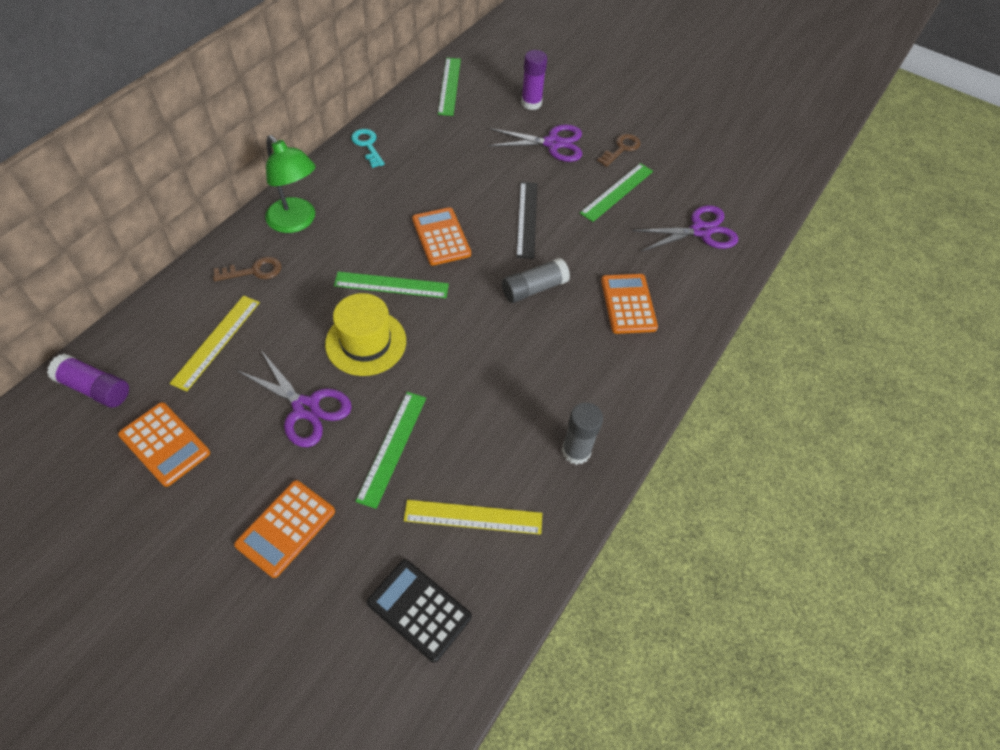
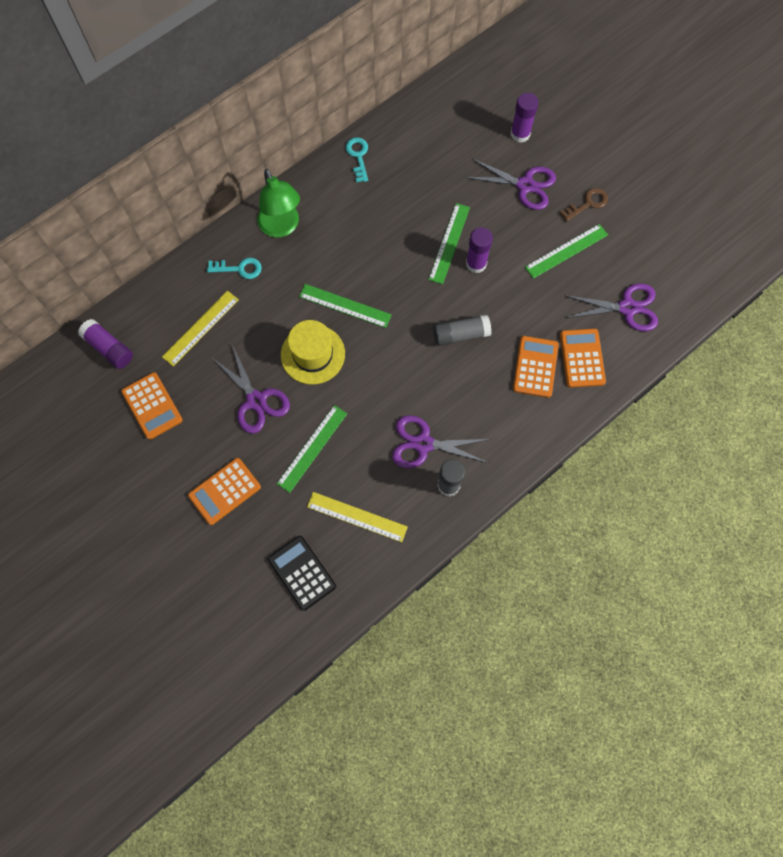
camera: 20 degrees right, 15 degrees up
brown key [213,257,281,281] -> turquoise key [207,258,262,279]
orange calculator [412,207,471,266] -> orange calculator moved to [560,329,606,388]
green ruler [438,58,461,116] -> green ruler moved to [428,203,470,284]
black ruler [516,182,537,259] -> purple glue stick [466,227,493,273]
none -> purple scissors [392,415,491,468]

